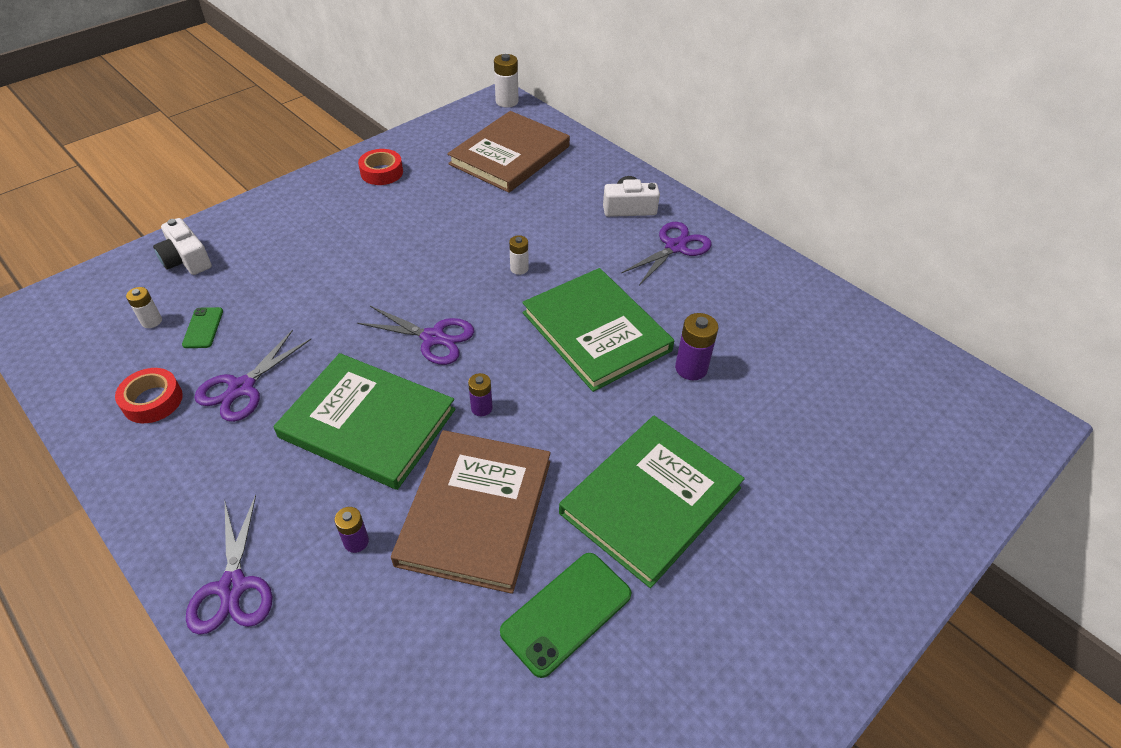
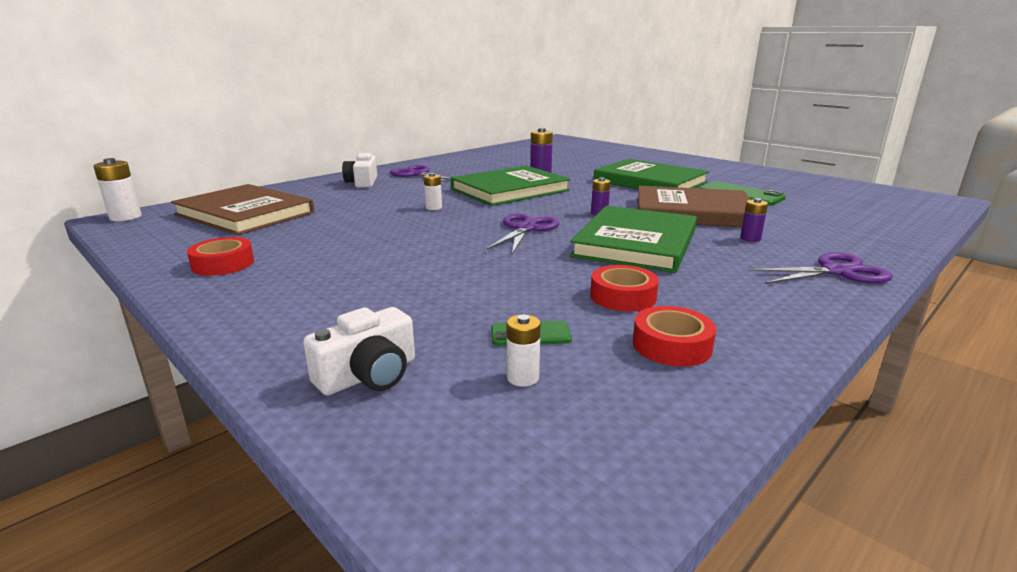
camera: 90 degrees left, 25 degrees down
purple scissors [195,330,311,422] -> red tape [590,265,659,312]

